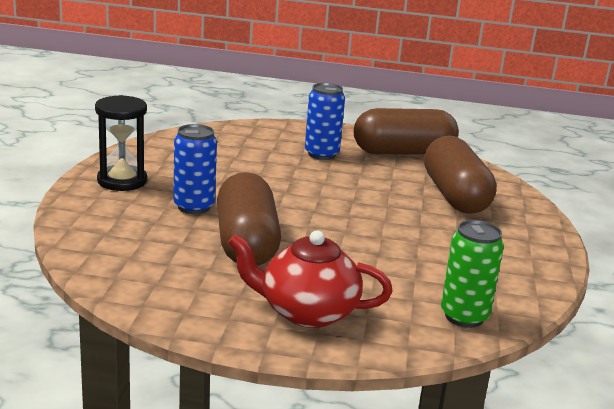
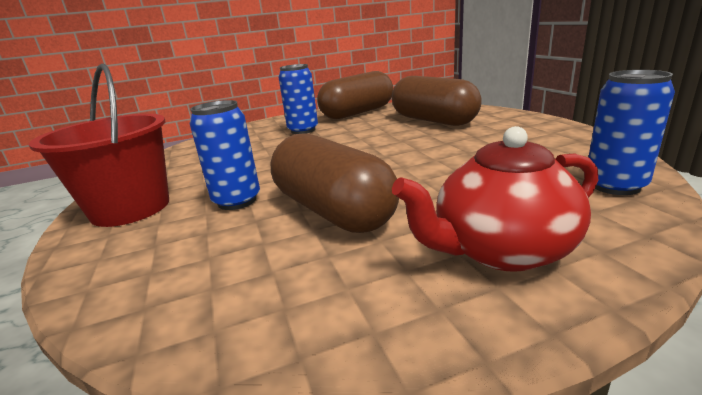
camera: 25 degrees left, 0 degrees up
black hourglass [95,95,147,191] -> red bucket [29,63,169,227]
green can [441,220,504,328] -> blue can [588,70,675,195]

